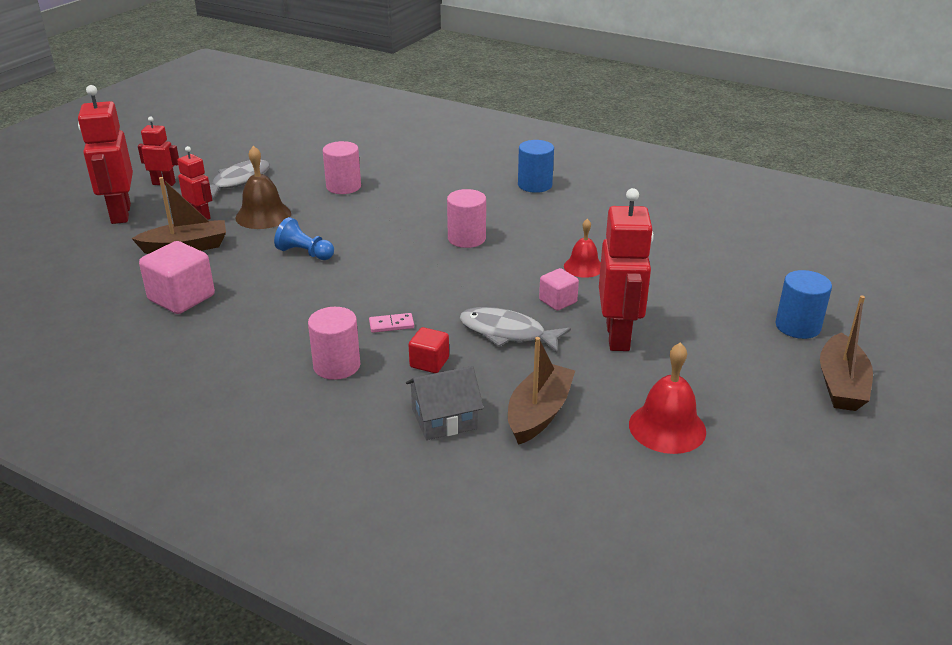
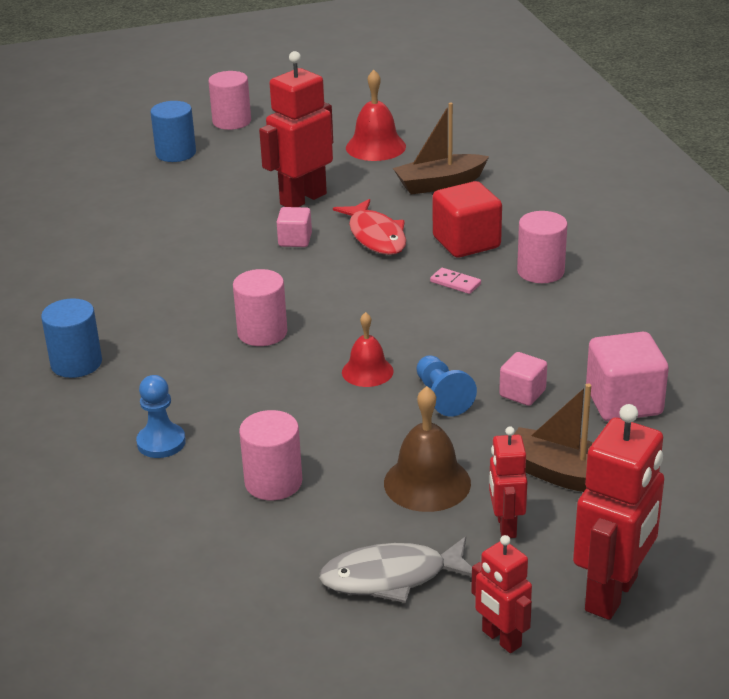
camera: 135 degrees left, 0 degrees up
grey house [406,366,484,440] -> none
red cube [409,327,449,373] -> red cube [433,181,502,258], size x1.73
grey fish [459,307,571,353] -> red fish [333,199,406,255]
red bell [564,219,601,278] -> red bell moved to [342,312,394,387]
brown boat [820,295,873,411] -> pink cylinder [208,71,251,130]
none -> blue pawn [136,375,186,458]
none -> pink cube [499,352,547,406]

